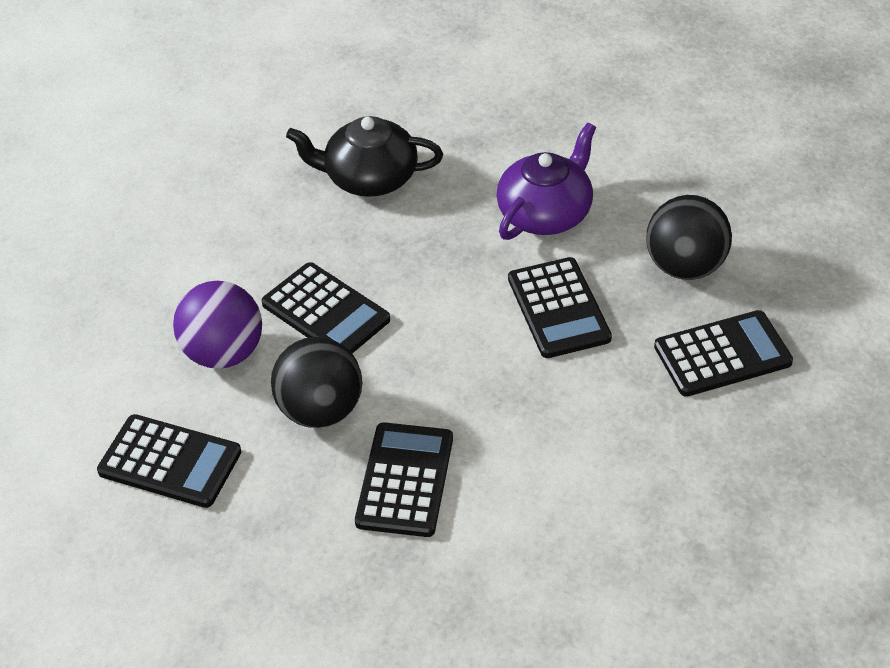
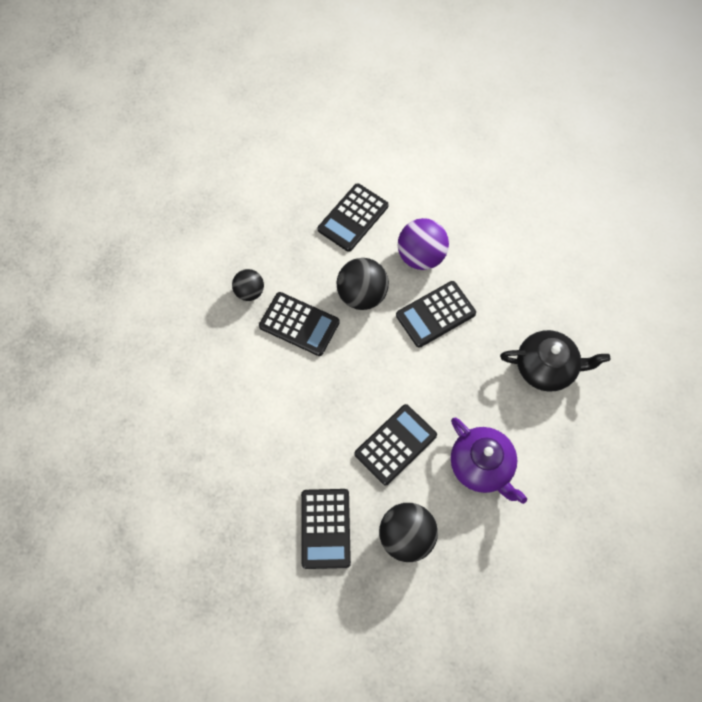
camera: 105 degrees right, 20 degrees up
black teapot [286,116,443,197] -> black teapot turned 75 degrees clockwise [500,330,610,391]
black calculator [508,257,612,358] -> black calculator turned 135 degrees clockwise [354,404,437,485]
none -> black ball [232,269,264,301]

